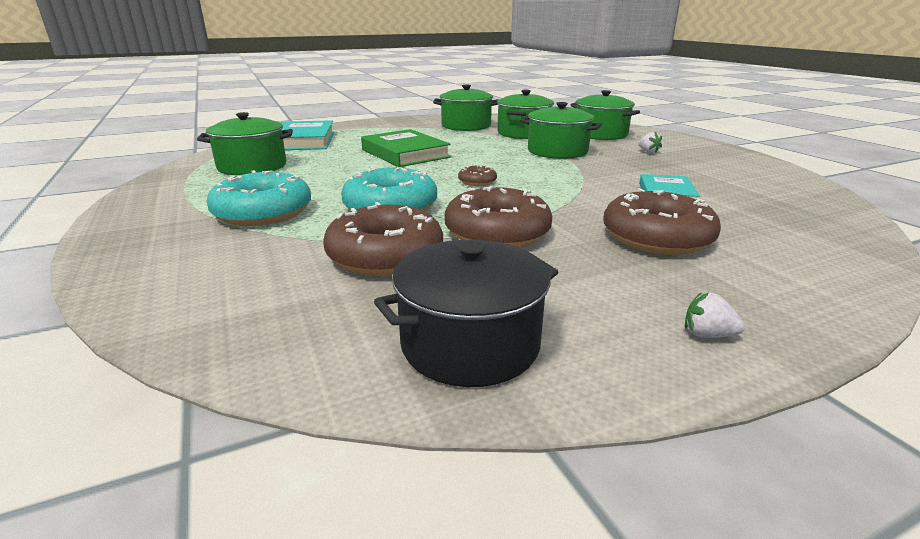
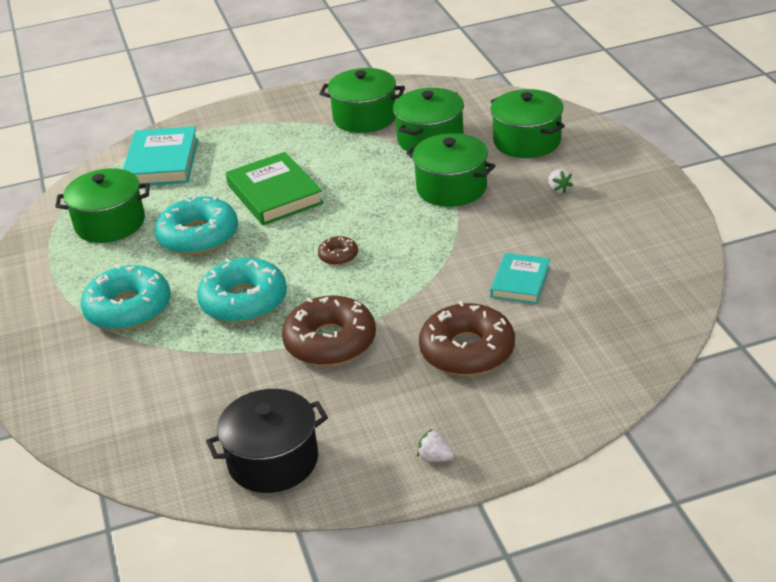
camera: 10 degrees right, 10 degrees up
brown donut [323,202,443,276] -> none
none -> turquoise donut [155,196,238,255]

